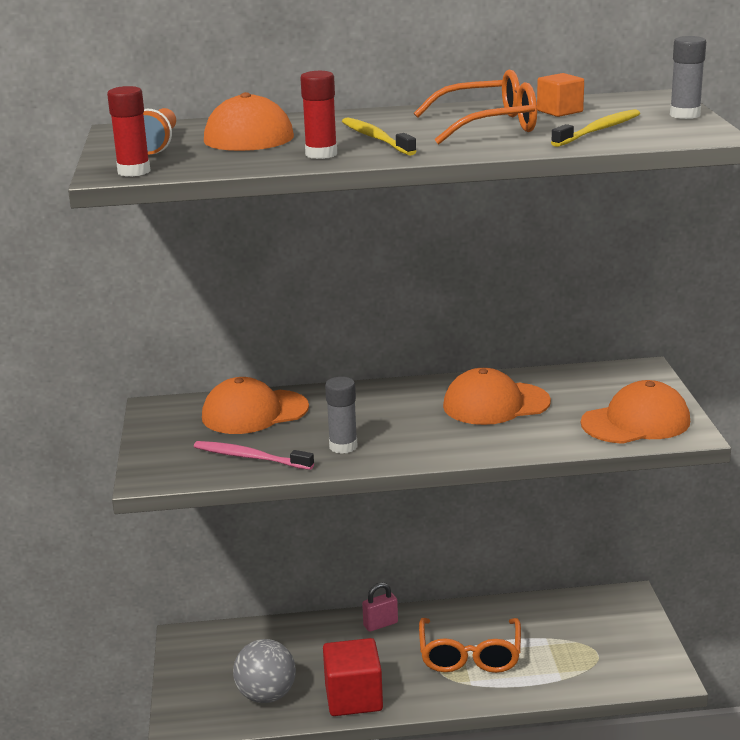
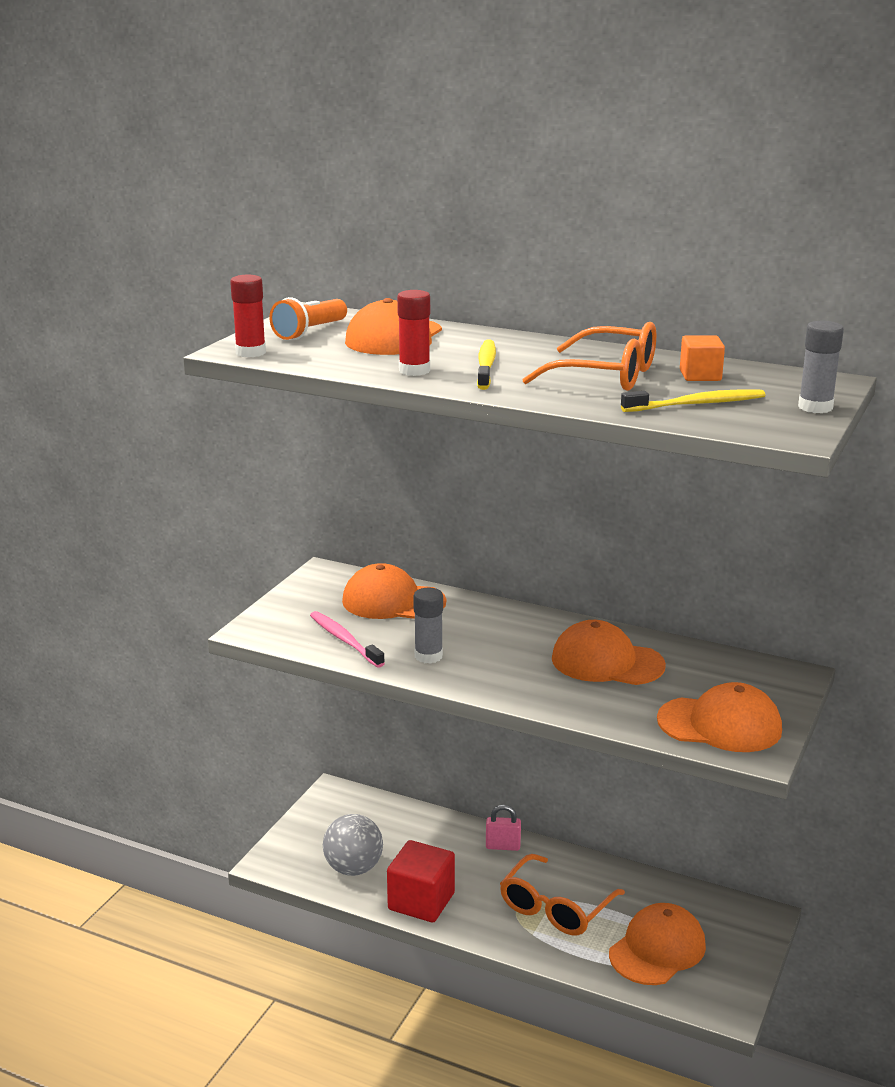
camera: 30 degrees right, 0 degrees up
none -> orange cap [609,903,706,985]

